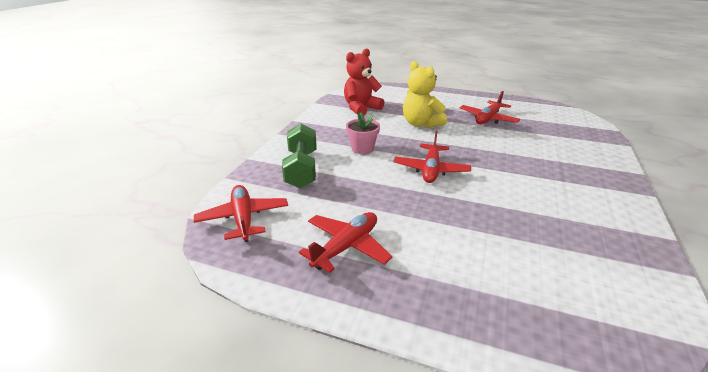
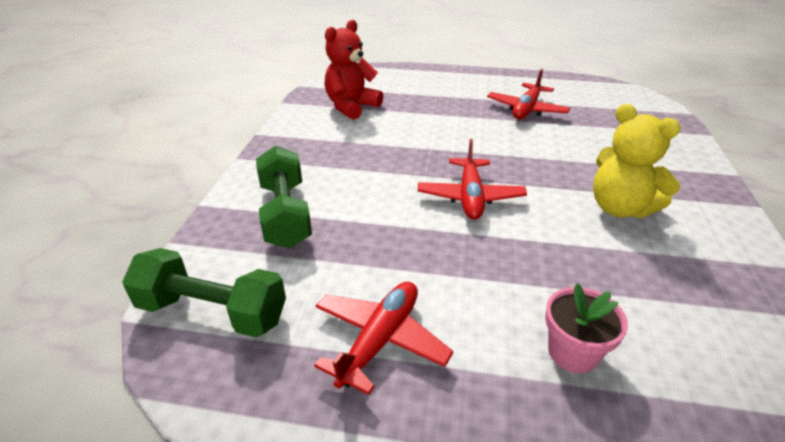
camera: 10 degrees left, 5 degrees up
red plane [194,185,288,242] -> green dumbbell [122,248,286,337]
pink flower pot [346,112,380,154] -> pink flower pot moved to [545,283,628,373]
yellow teddy bear [403,61,447,128] -> yellow teddy bear moved to [593,104,681,218]

